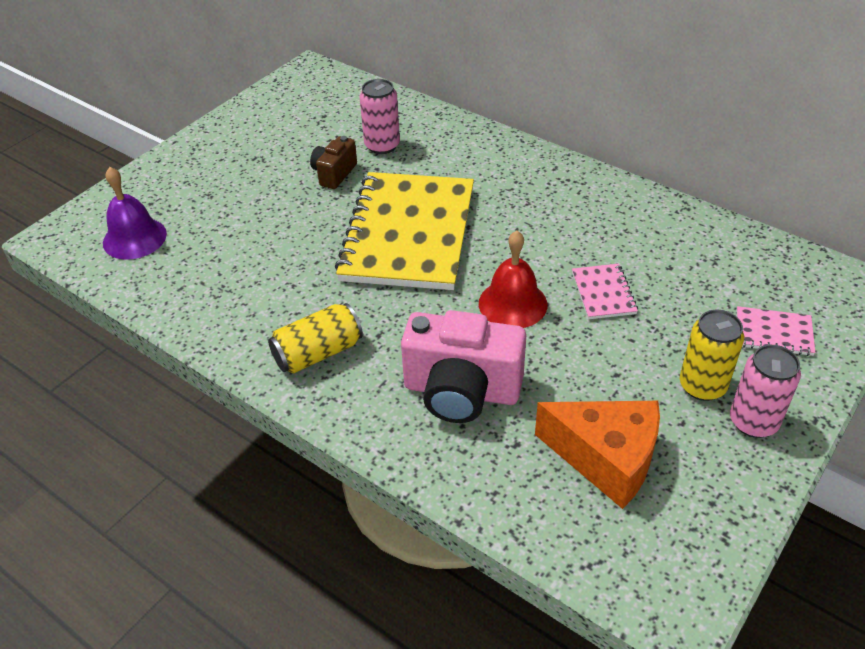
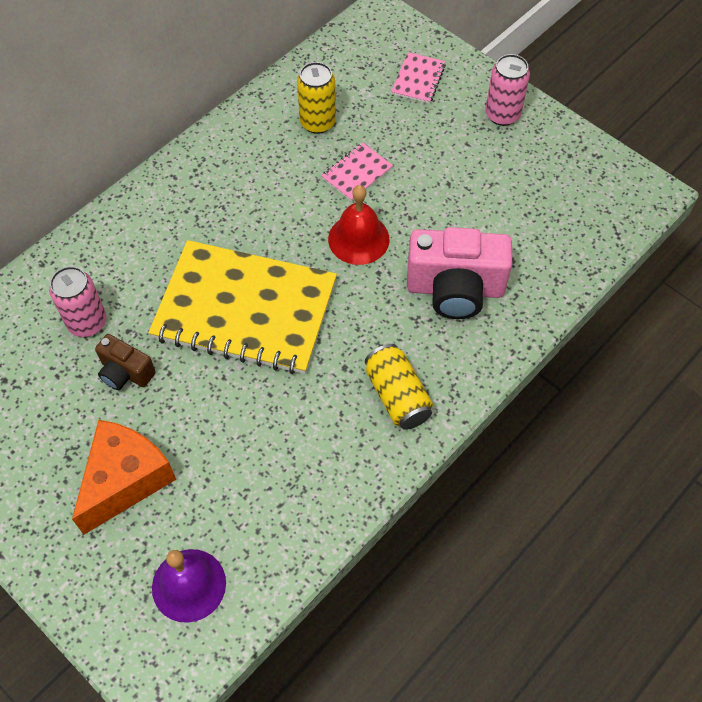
camera: 85 degrees left, 15 degrees up
pink camera [401,310,526,423] -> pink camera turned 75 degrees clockwise [407,227,512,319]
orange cheese [535,401,660,509] -> orange cheese moved to [72,420,176,535]
pink notebook [572,264,638,319] -> pink notebook turned 45 degrees counterclockwise [321,143,393,202]
yellow can [680,310,744,401] -> yellow can moved to [297,62,336,134]

